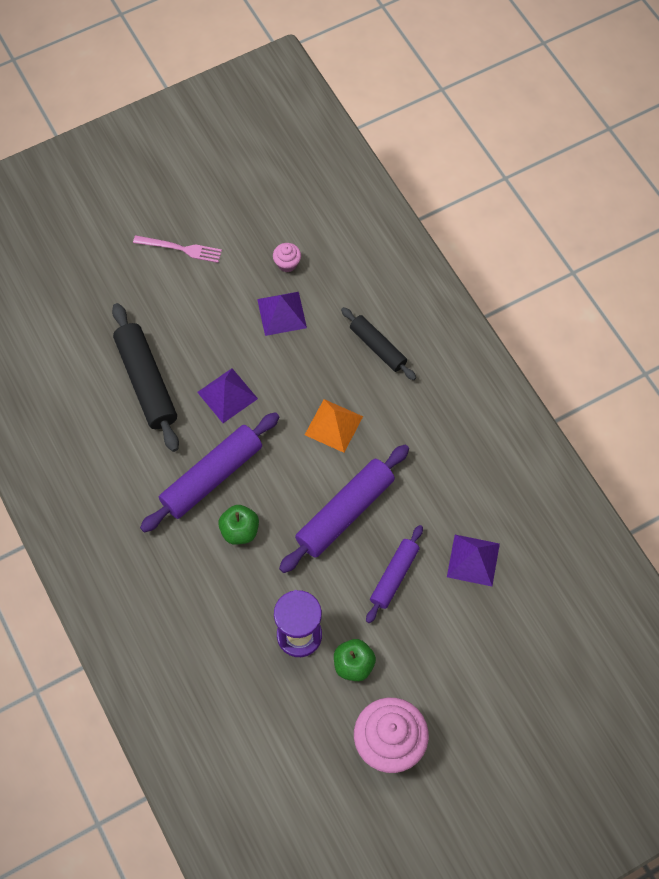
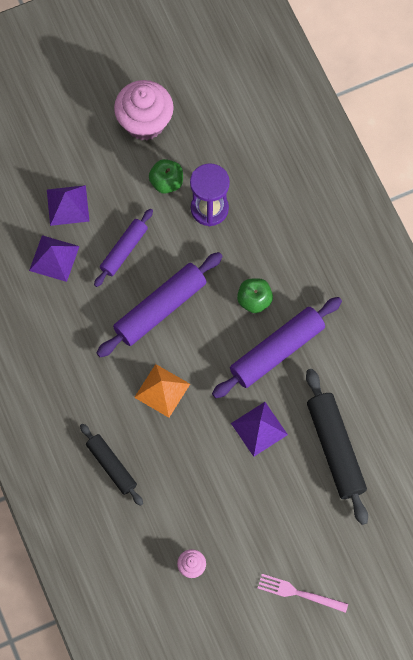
camera: 175 degrees left, 5 degrees up
purple pyramid [257,292,307,336] -> purple pyramid moved to [47,185,89,226]

